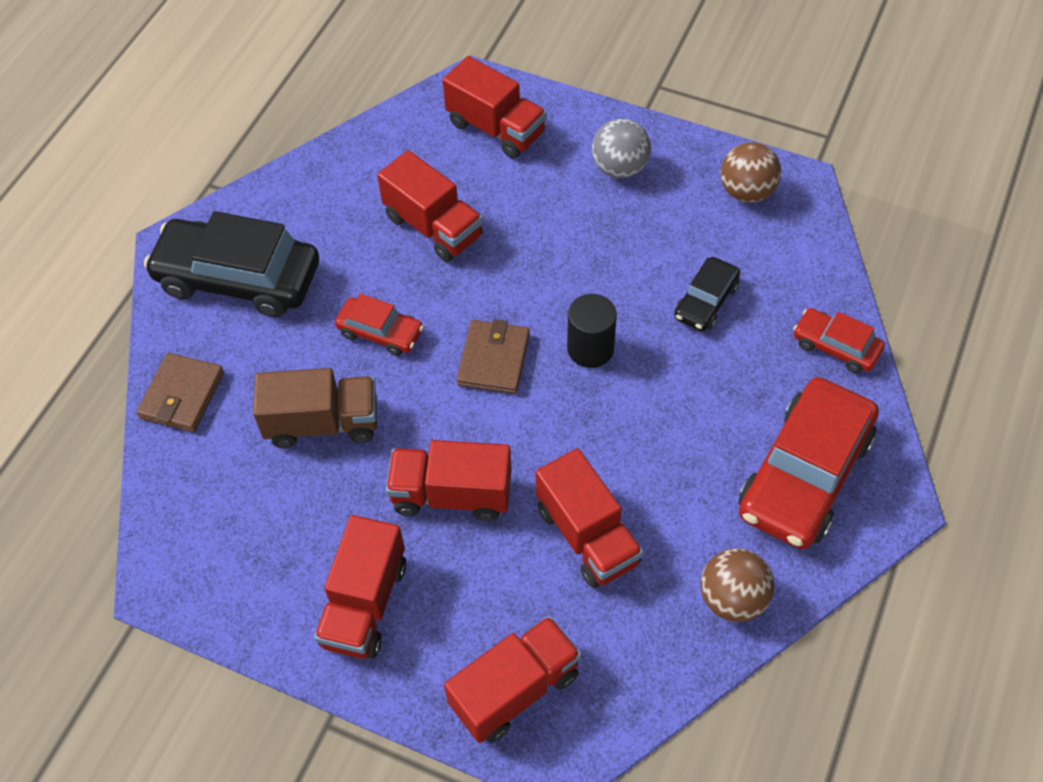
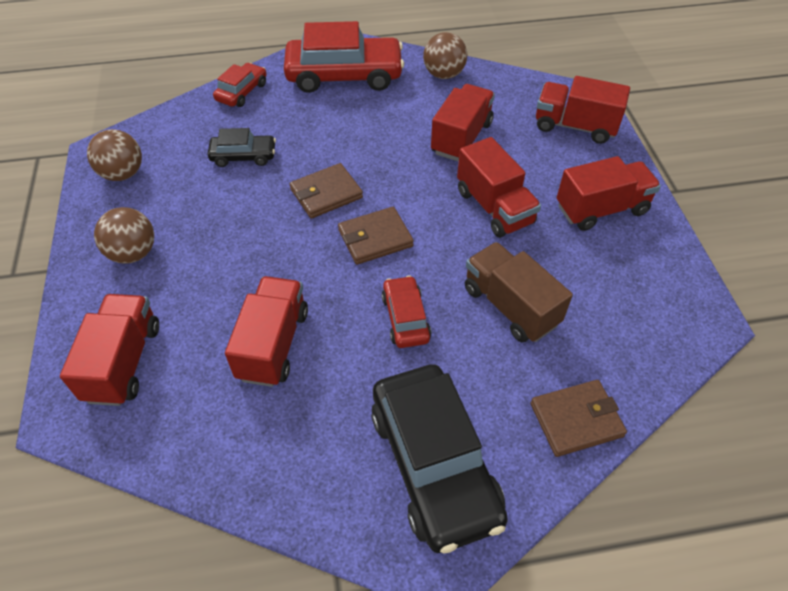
camera: 125 degrees left, 5 degrees down
black cylinder [567,294,617,368] -> brown wallet [290,163,363,219]
grey ball [592,119,651,178] -> brown ball [94,207,154,264]
red car [793,308,885,374] -> red car turned 150 degrees counterclockwise [213,63,267,107]

